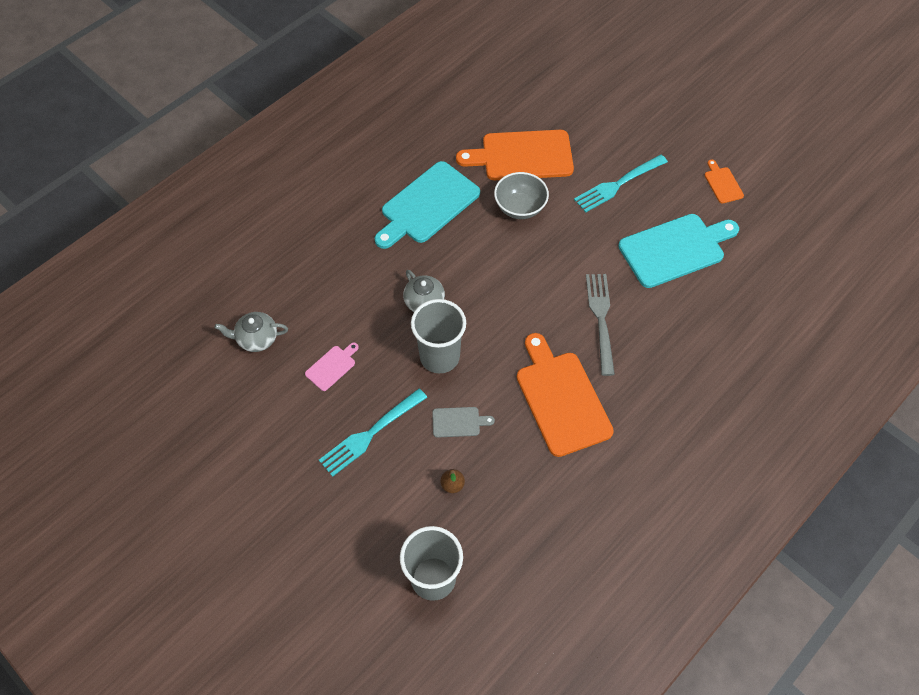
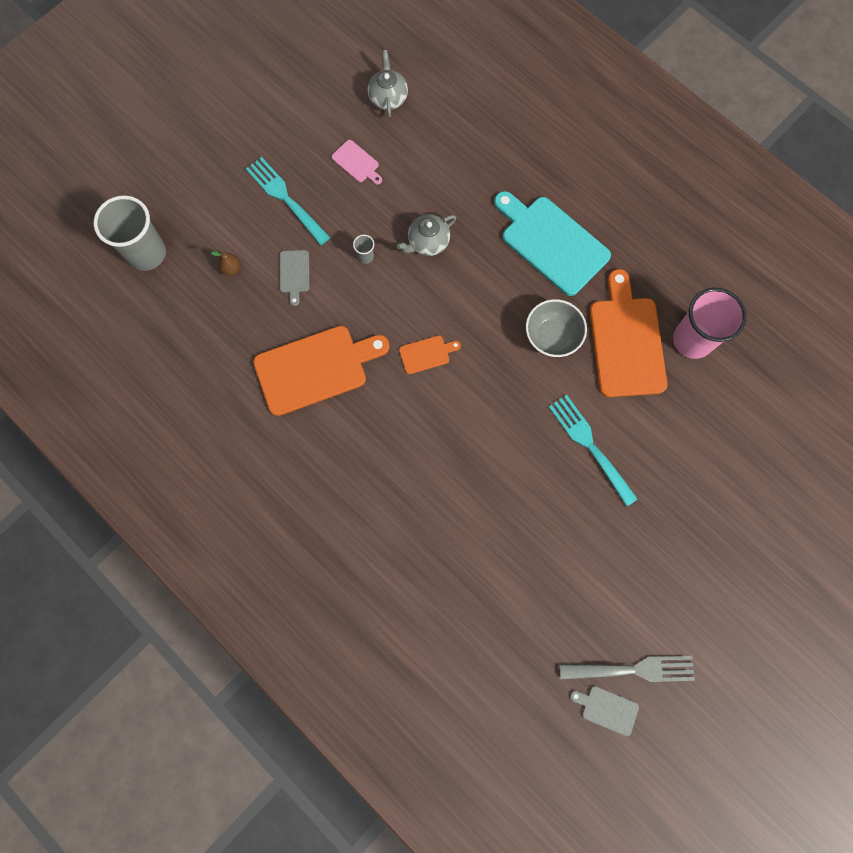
camera: 90 degrees right, 15 degrees up
grey cup [411,299,466,373] -> grey cup [353,235,374,264], size x0.40
grey fork [586,274,615,376] -> grey fork moved to [559,655,695,682]
turquoise cutting board [618,214,739,288] -> none
orange cutting board [705,160,744,203] -> orange cutting board moved to [399,336,461,374]
none -> grey cutting board [570,686,639,736]
none -> pink cup [673,288,747,359]

